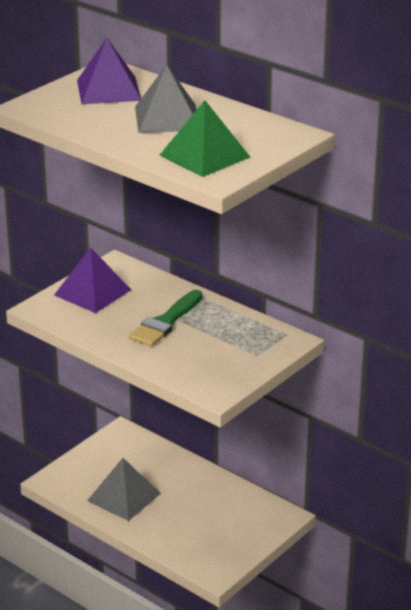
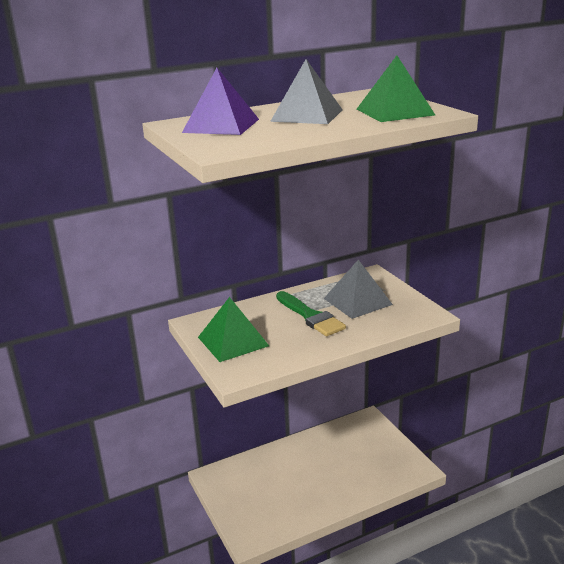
camera: 65 degrees left, 5 degrees down
purple pyramid [54,248,131,313] -> green pyramid [198,297,269,362]
grey pyramid [87,458,161,521] -> grey pyramid moved to [324,260,393,319]

